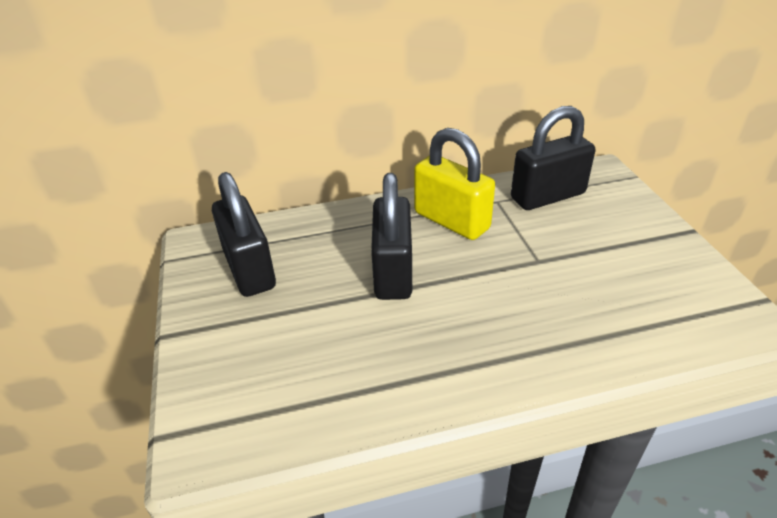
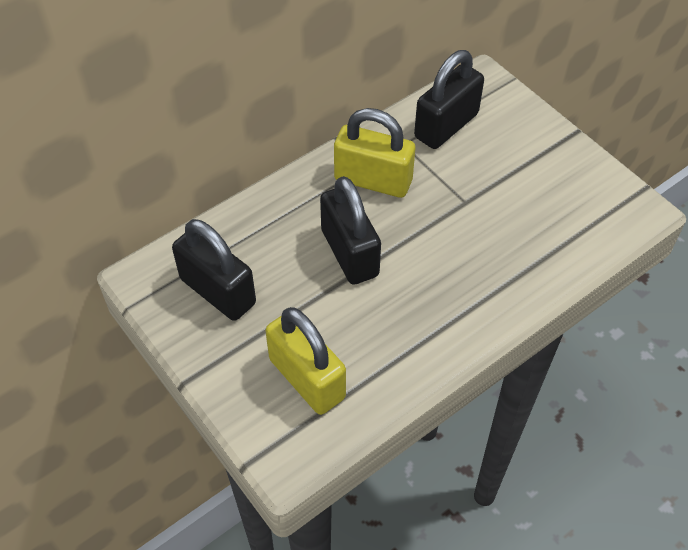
camera: 25 degrees left, 15 degrees up
none -> yellow padlock [265,307,346,415]

